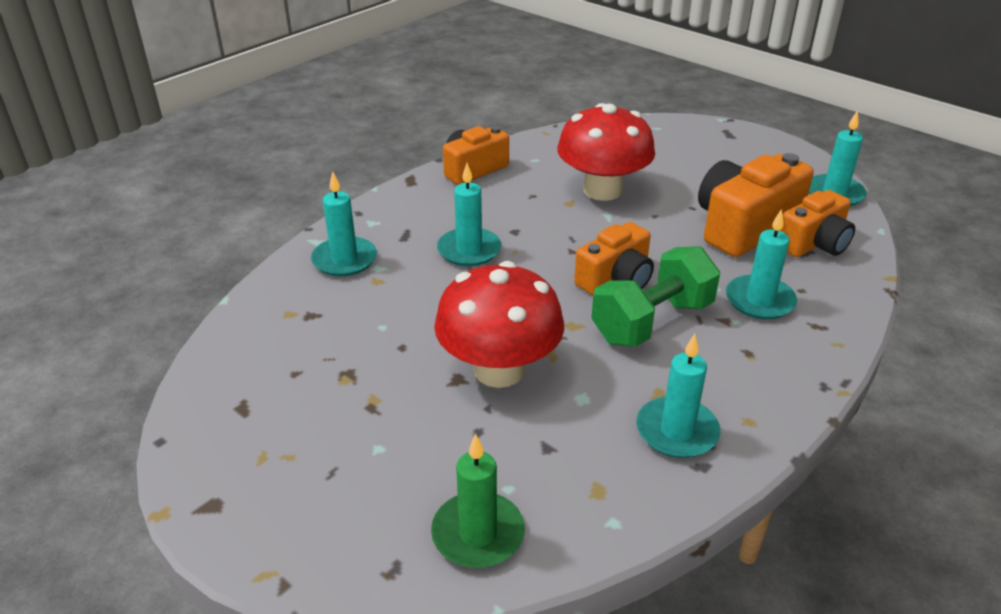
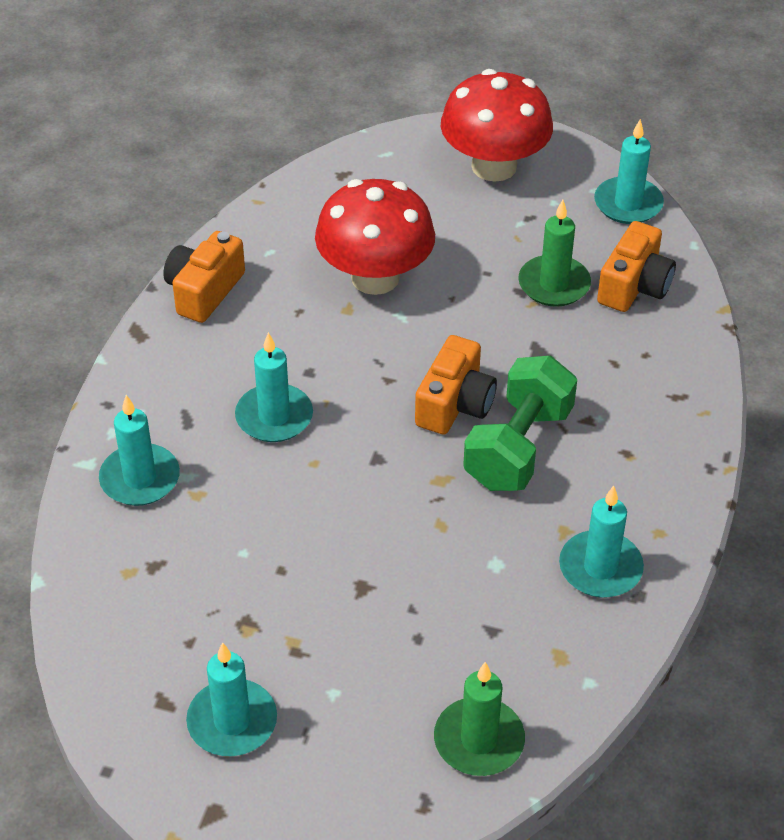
camera: 25 degrees left, 10 degrees up
red mushroom [434,261,564,388] -> red mushroom moved to [441,69,553,182]
orange camera [698,153,814,257] -> green candle [518,200,591,307]
turquoise candle [726,209,797,320] -> turquoise candle moved to [186,642,277,756]

